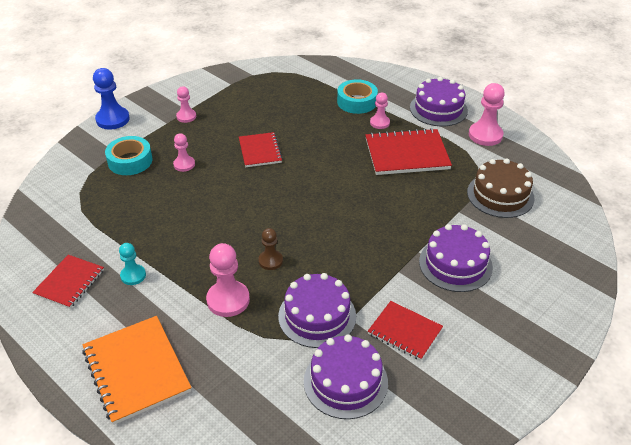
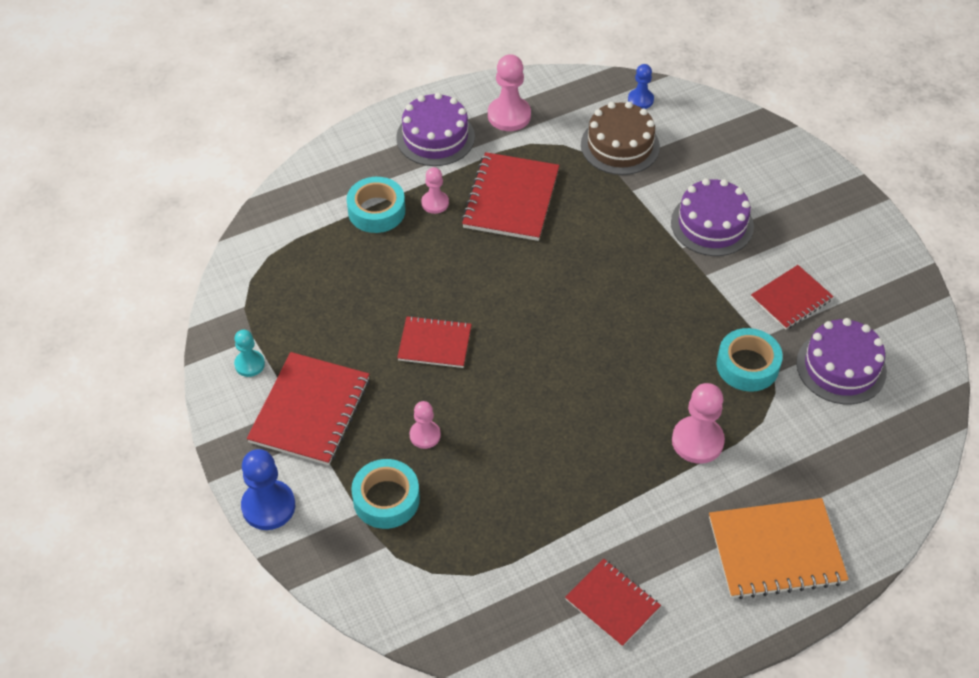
camera: 70 degrees left, 10 degrees up
turquoise pawn [119,243,146,285] -> turquoise pawn moved to [234,330,265,377]
pink pawn [176,86,196,123] -> red notebook [247,352,370,465]
brown pawn [258,228,283,270] -> none
purple cake [278,273,356,348] -> turquoise tape [717,328,783,392]
none -> blue pawn [628,64,654,109]

